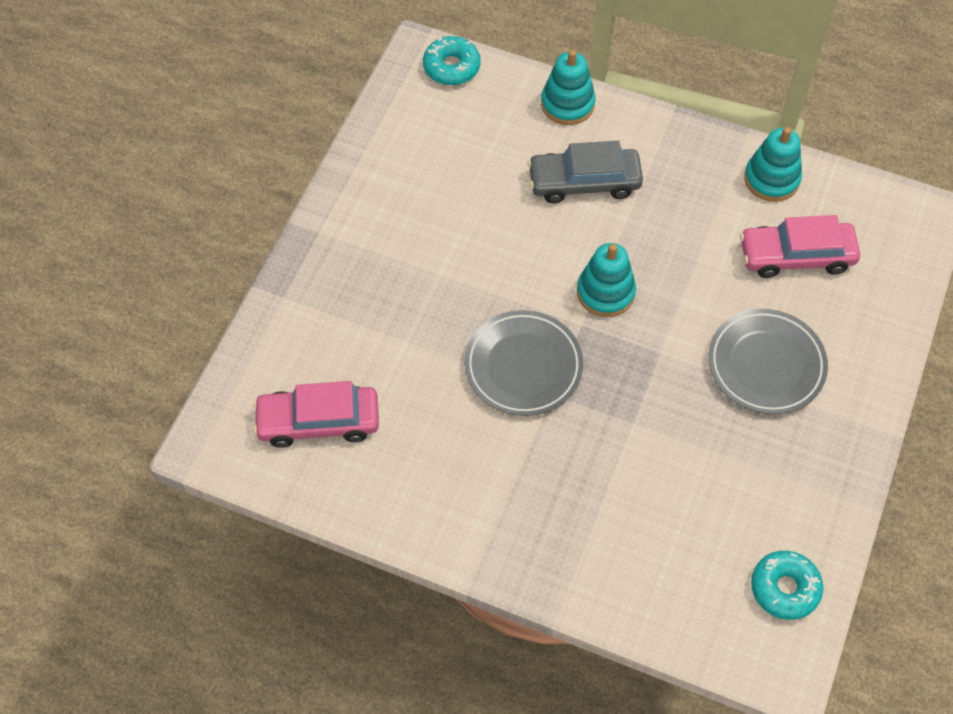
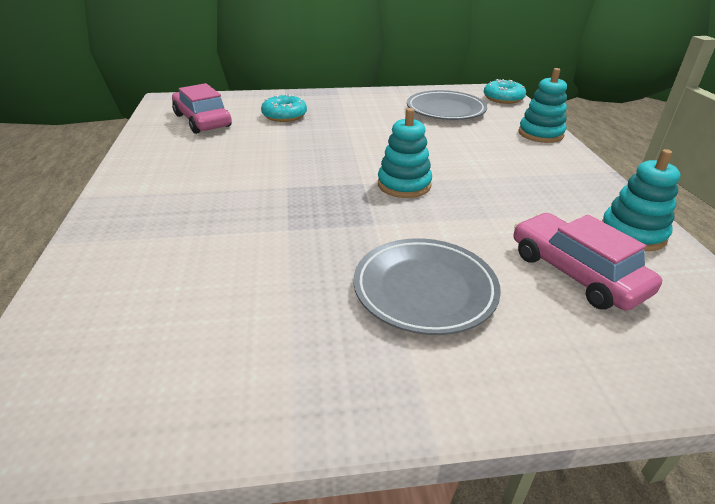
camera: 60 degrees right, 25 degrees down
grey plate [464,310,583,416] -> grey plate moved to [407,90,487,120]
grey car [528,141,643,203] -> none
turquoise donut [751,551,823,620] -> turquoise donut moved to [261,94,307,122]

